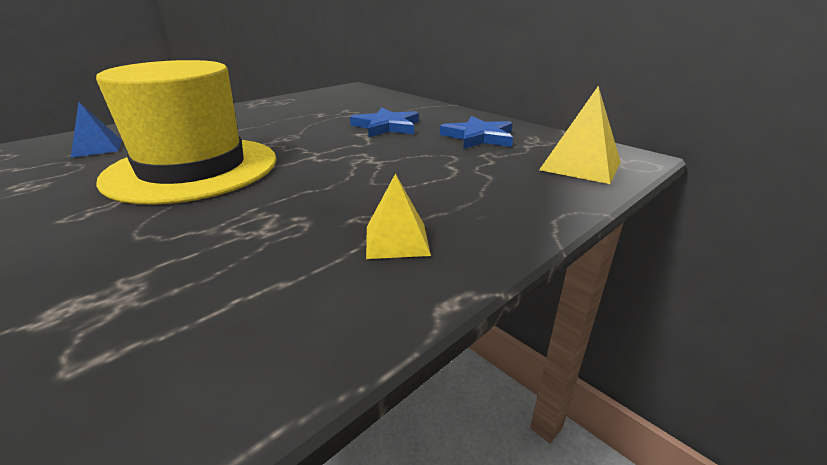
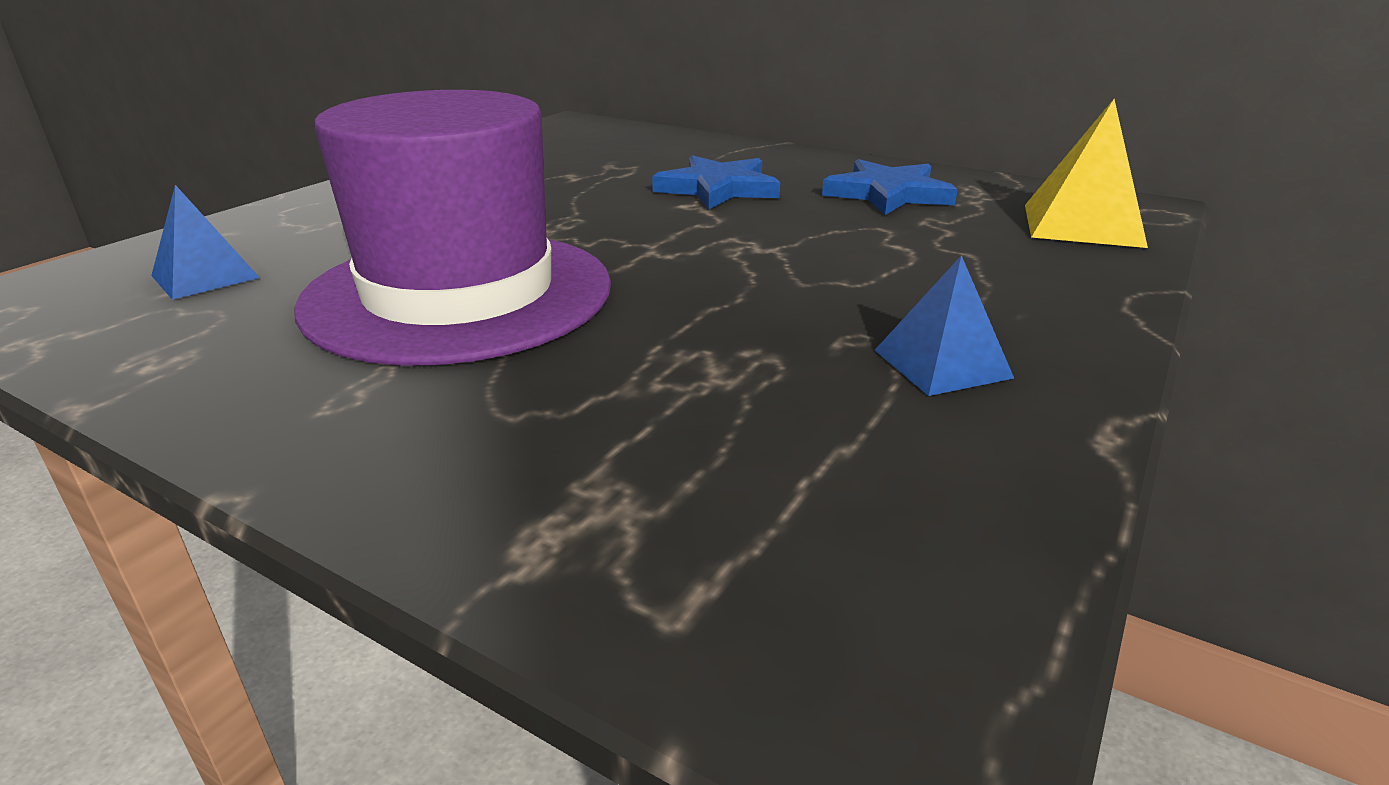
camera: 15 degrees left, 0 degrees up
yellow hat [96,60,276,205] -> purple hat [294,90,611,366]
yellow pyramid [366,173,431,259] -> blue pyramid [875,255,1014,396]

